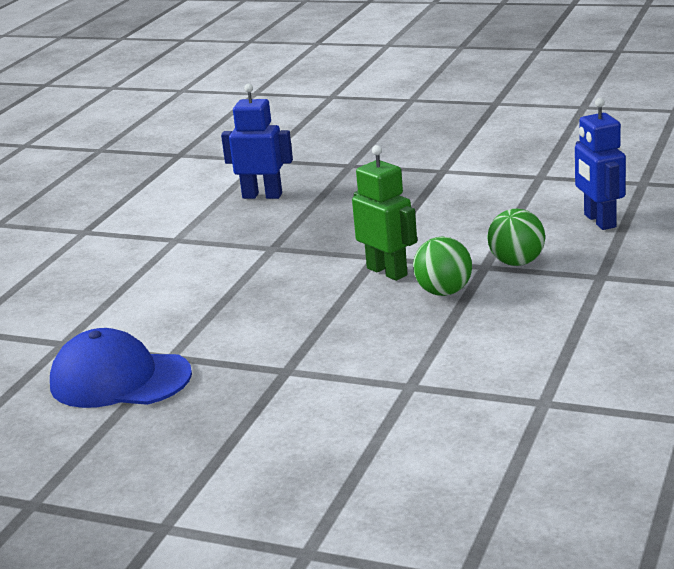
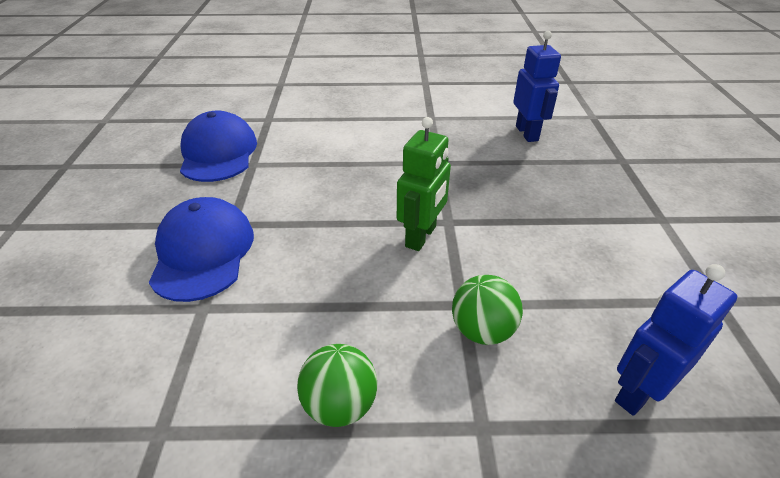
camera: 65 degrees right, 15 degrees up
green ball [413,237,472,296] -> green ball moved to [297,344,377,427]
none -> blue cap [149,197,254,302]

